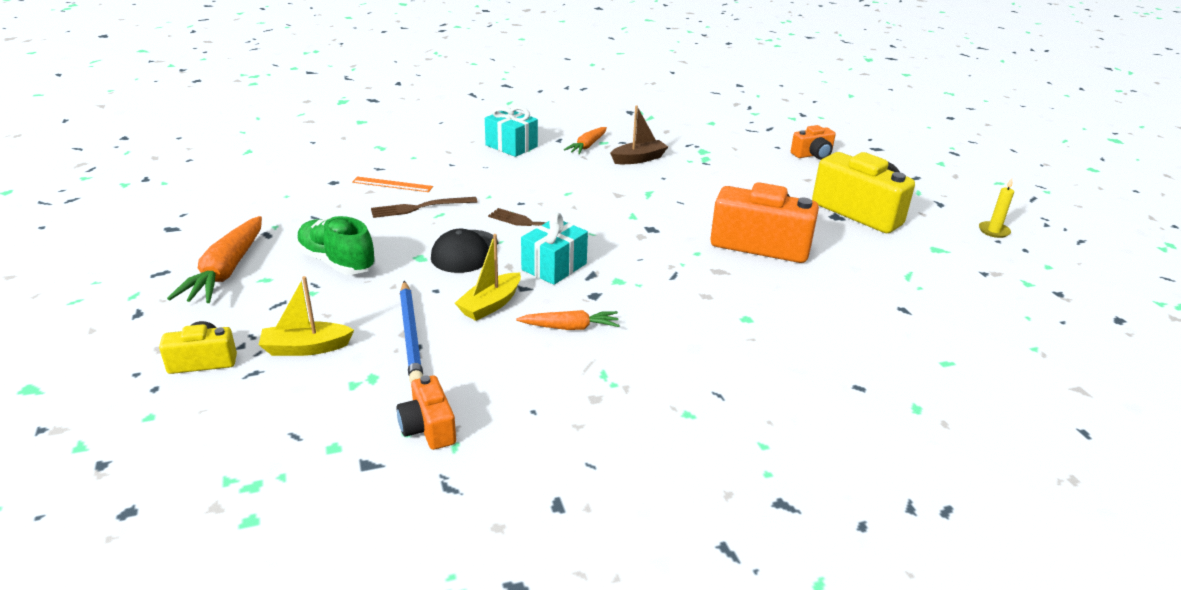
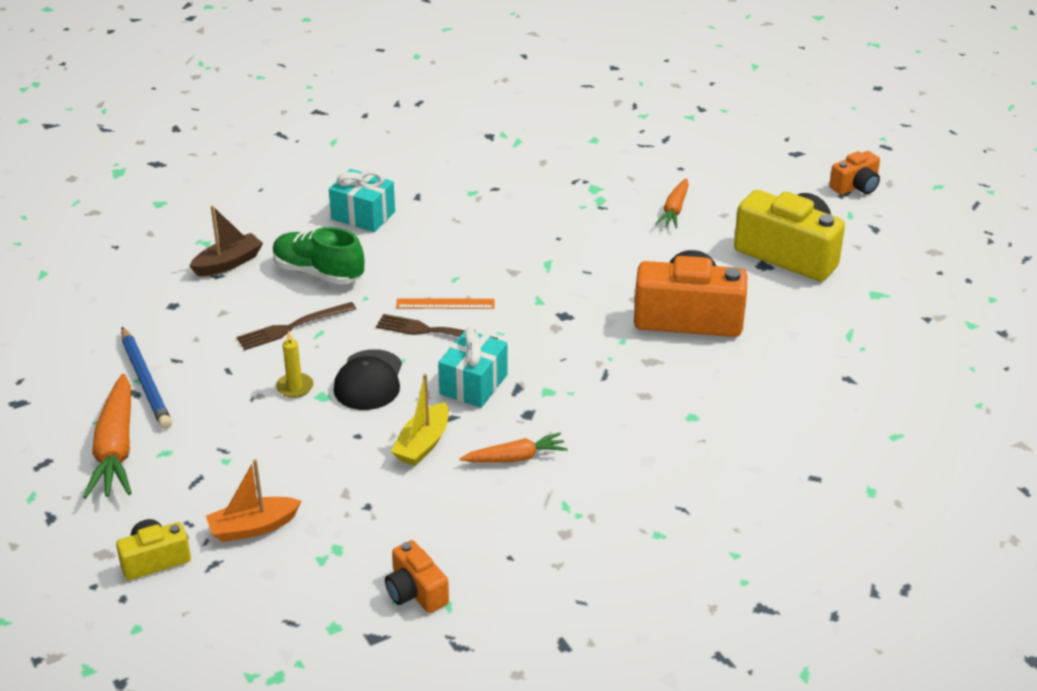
camera: 10 degrees left, 5 degrees up
yellow boat [259,276,354,356] -> orange boat [206,459,301,542]
green shoe [296,216,375,275] -> green shoe moved to [273,227,364,285]
orange ruler [352,176,433,192] -> orange ruler moved to [396,298,495,309]
blue pencil [400,281,423,383] -> blue pencil moved to [121,327,172,429]
orange carrot [564,127,607,154] -> orange carrot moved to [655,178,689,228]
brown boat [610,105,668,164] -> brown boat moved to [189,206,263,276]
orange camera [791,125,836,160] -> orange camera moved to [829,151,880,195]
yellow candle [979,178,1014,238] -> yellow candle moved to [276,330,313,398]

